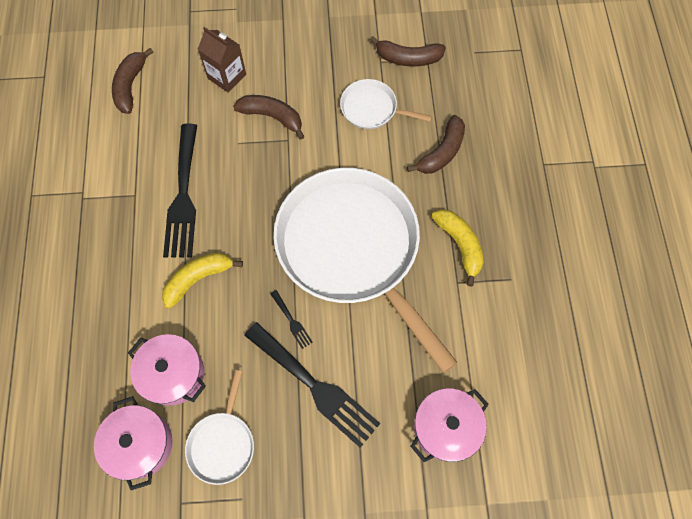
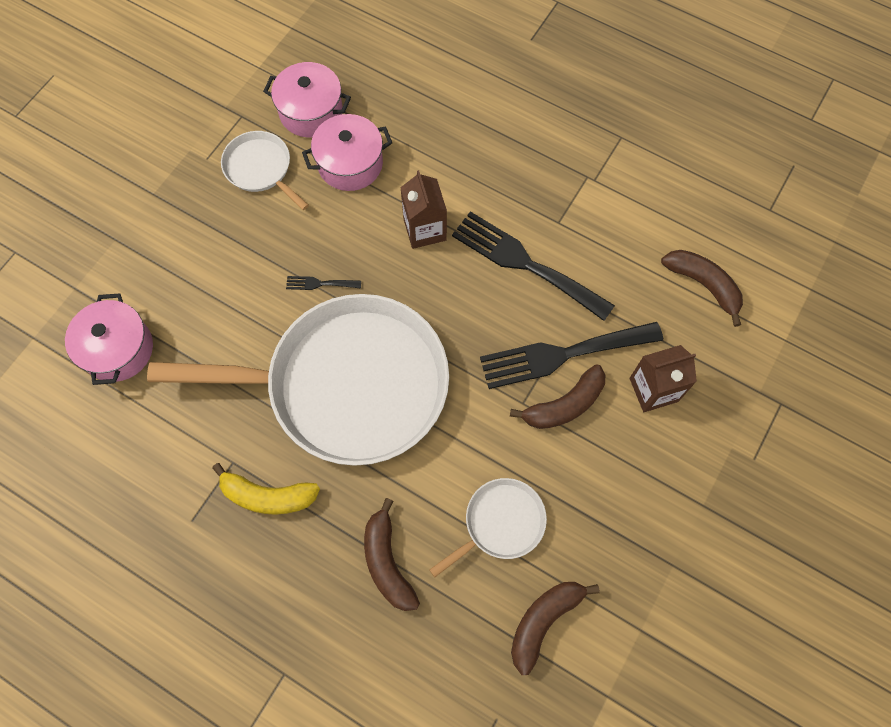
camera: 125 degrees right, 0 degrees up
yellow banana [162,253,243,309] -> brown carton [400,170,447,249]
black fork [244,322,380,448] -> black fork moved to [480,322,663,389]

